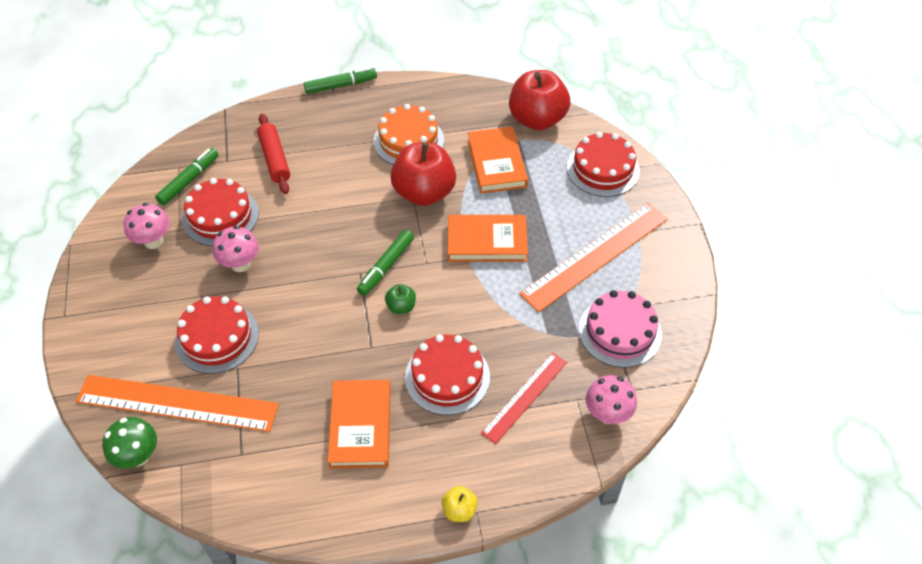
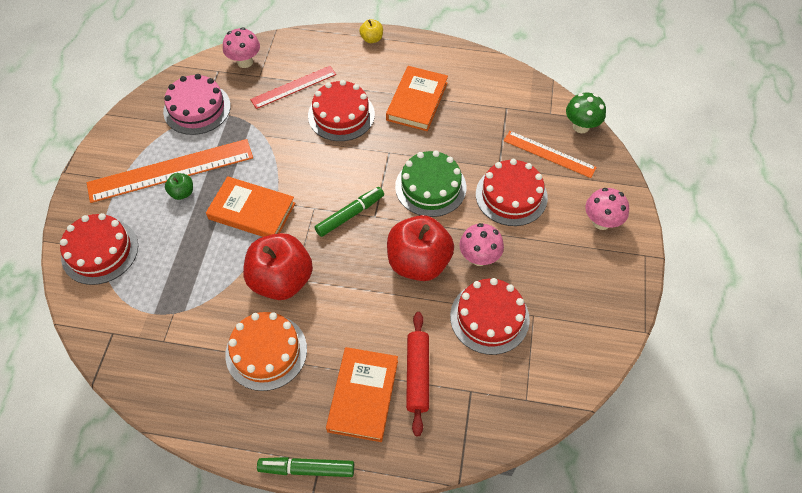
camera: 160 degrees left, 5 degrees up
orange ruler [76,375,279,432] -> orange ruler [504,131,597,178], size x0.59
pink mushroom [124,203,170,249] -> pink mushroom moved to [585,188,629,230]
green marker [155,148,218,205] -> none
green apple [385,284,416,314] -> green apple moved to [165,173,193,200]
orange book [468,127,528,194] -> orange book moved to [326,347,398,442]
red apple [509,70,570,130] -> red apple moved to [387,215,454,281]
none -> green cake [395,150,466,217]

